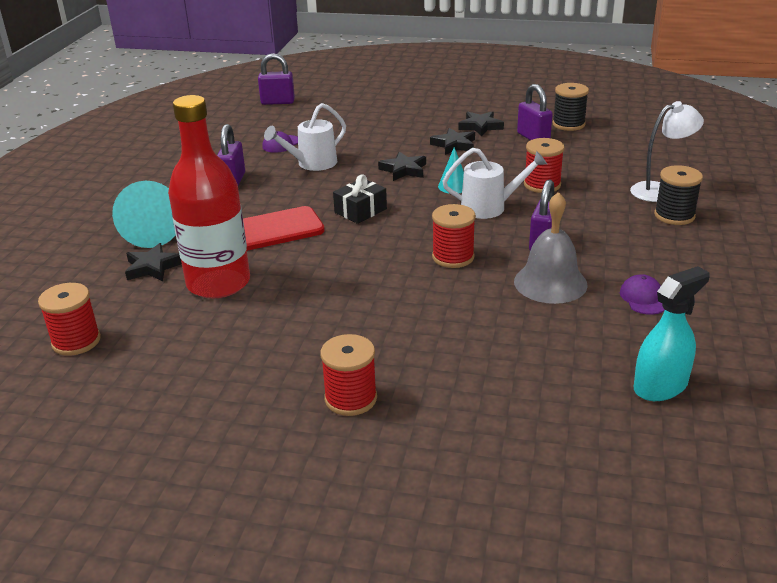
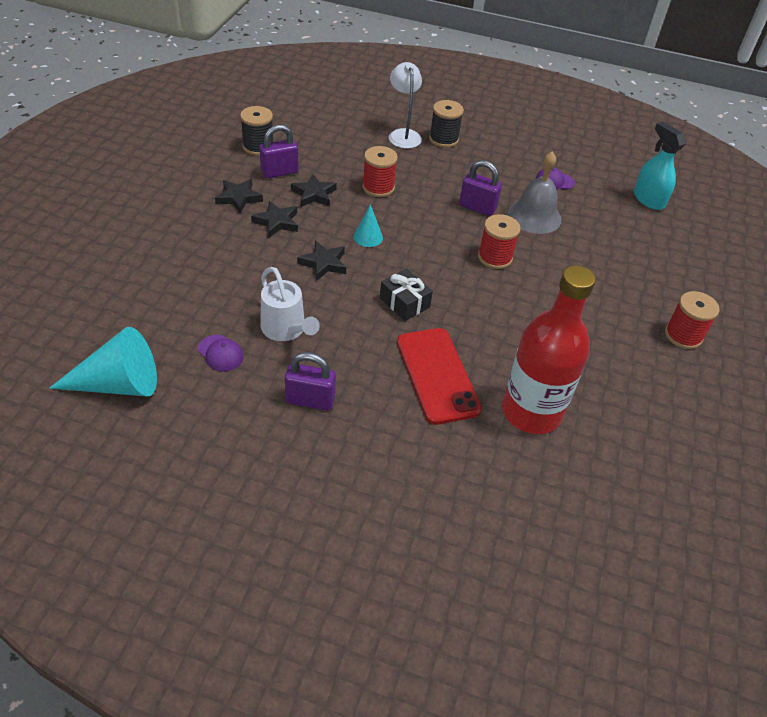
camera: 90 degrees left, 15 degrees up
red spool [38,283,101,356] -> none
turquoise cone [112,181,176,248] -> turquoise cone moved to [49,327,157,396]
black star [125,243,182,281] -> black star moved to [291,174,337,207]
purple padlock [258,53,295,105] -> none
white watering can [442,148,547,219] -> none

